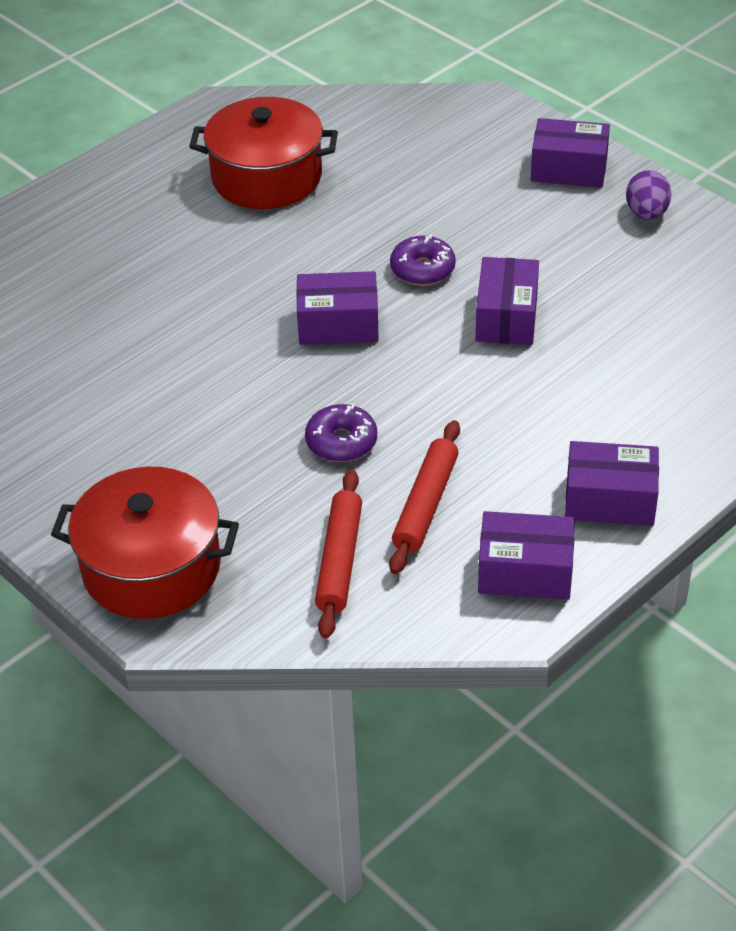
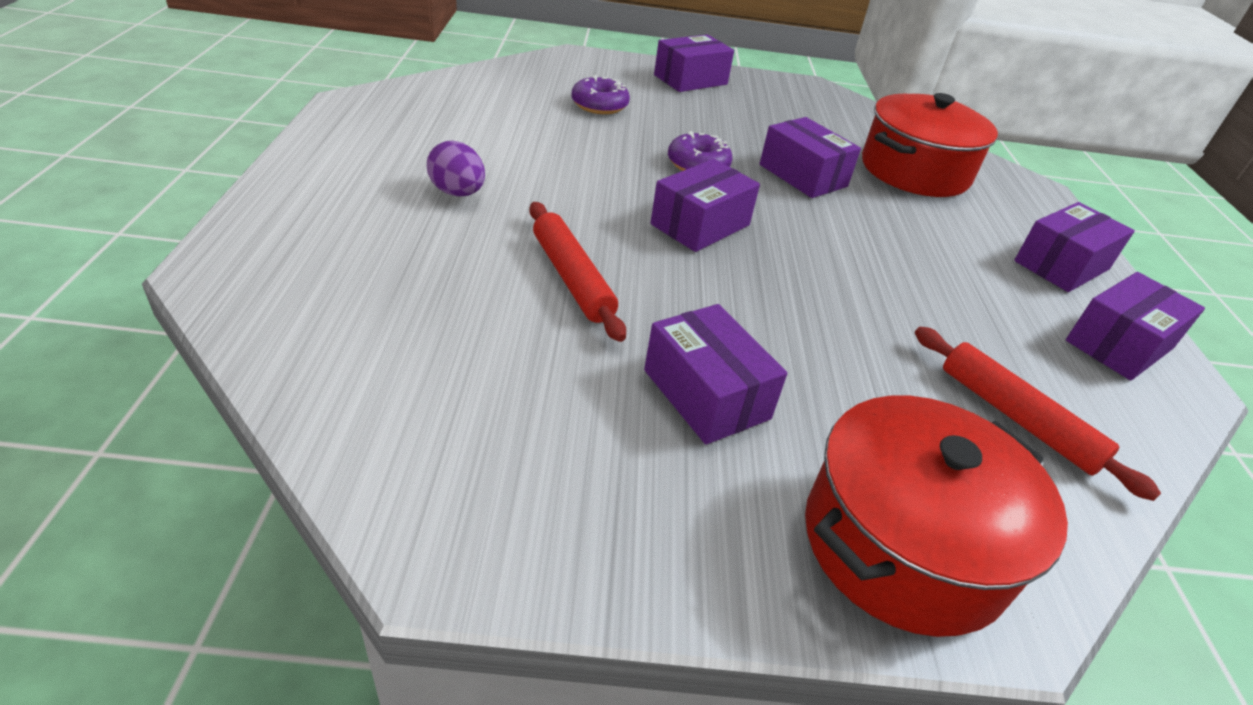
camera: 50 degrees left, 5 degrees down
red pot [189,97,338,209] -> red pot moved to [862,93,998,197]
purple donut [305,404,377,462] -> purple donut moved to [572,75,630,114]
red rolling pin [389,420,460,574] -> red rolling pin moved to [529,202,626,342]
purple egg [626,170,671,220] -> purple egg moved to [427,141,485,196]
none -> purple box [644,304,787,445]

